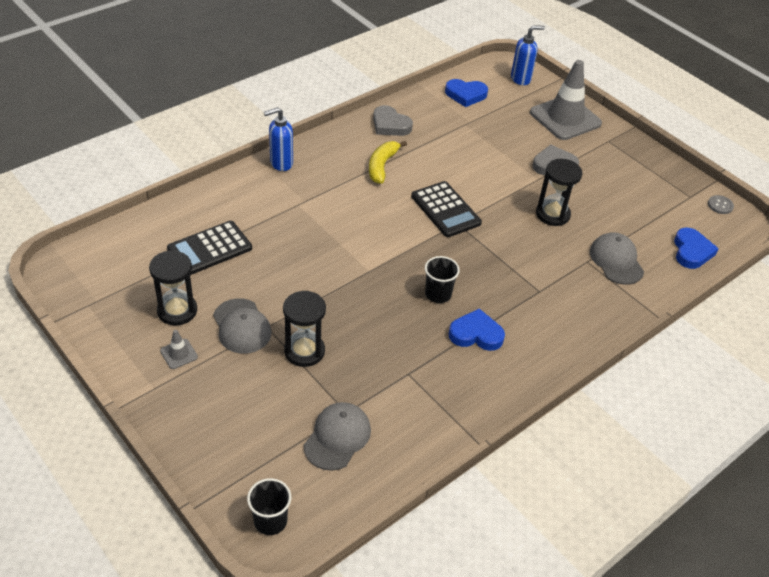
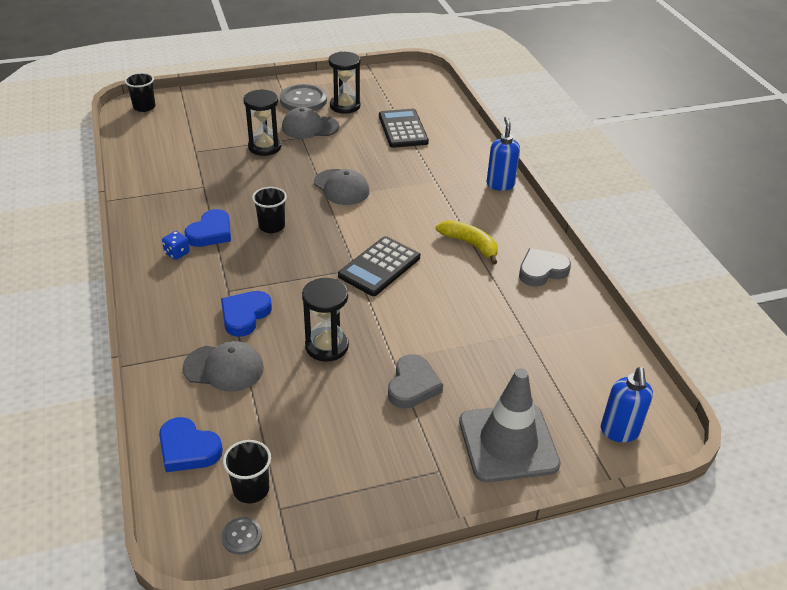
camera: 115 degrees right, 5 degrees down
grey traffic cone [160,330,198,369] -> grey button [280,84,327,111]
grey cap [304,402,371,471] -> grey cap moved to [314,169,369,205]
black calculator [411,181,482,237] -> black calculator turned 45 degrees counterclockwise [338,236,420,296]
blue heart [445,79,488,107] -> blue heart moved to [221,291,272,337]
none -> blue dice [162,231,190,260]
none -> black cup [223,440,271,503]

